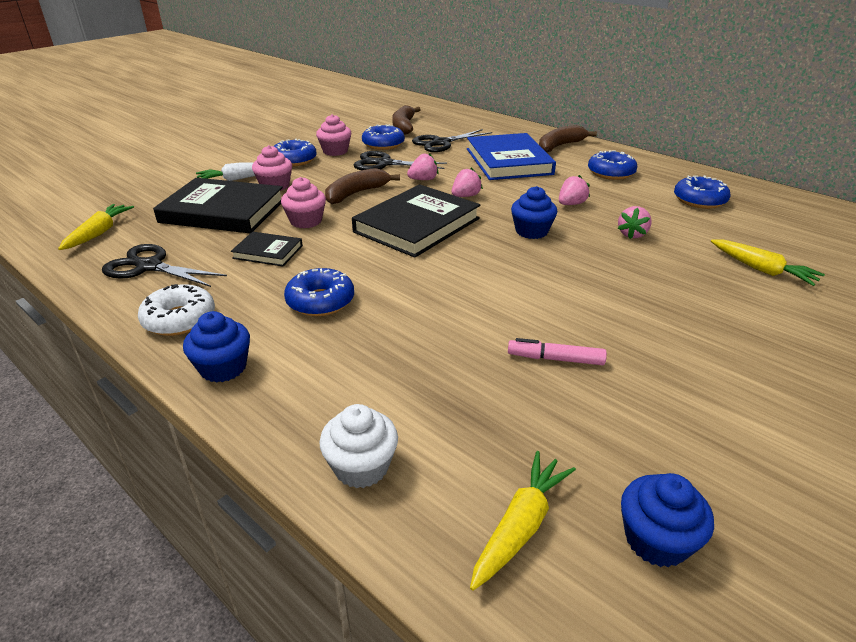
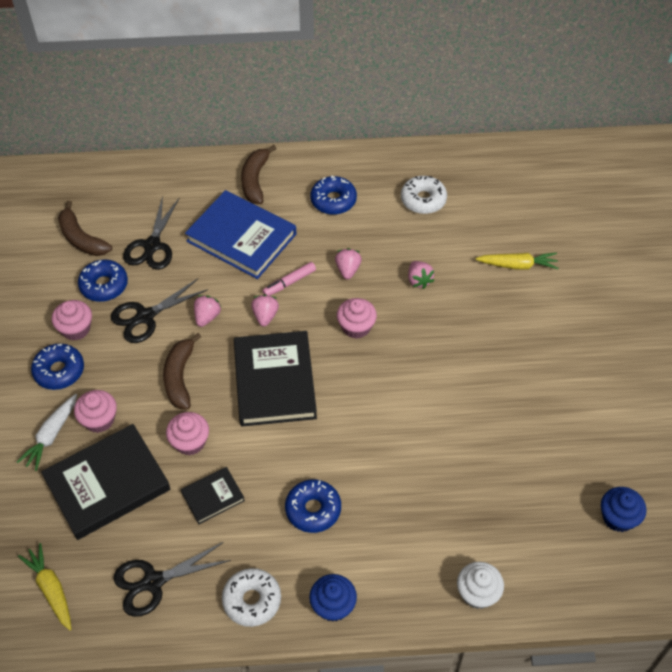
camera: 45 degrees left, 20 degrees up
yellow carrot [470,451,576,591] -> none
pink marker [508,338,607,365] -> pink marker moved to [262,262,316,296]
blue cupcake [511,186,557,239] -> pink cupcake [337,298,377,339]
blue donut [674,175,730,209] -> white donut [401,176,447,214]

